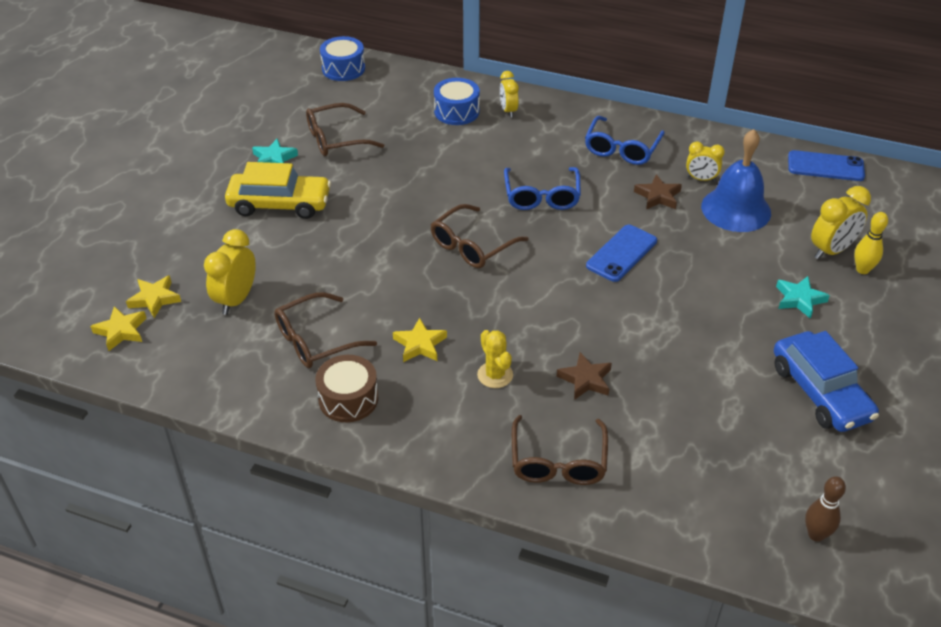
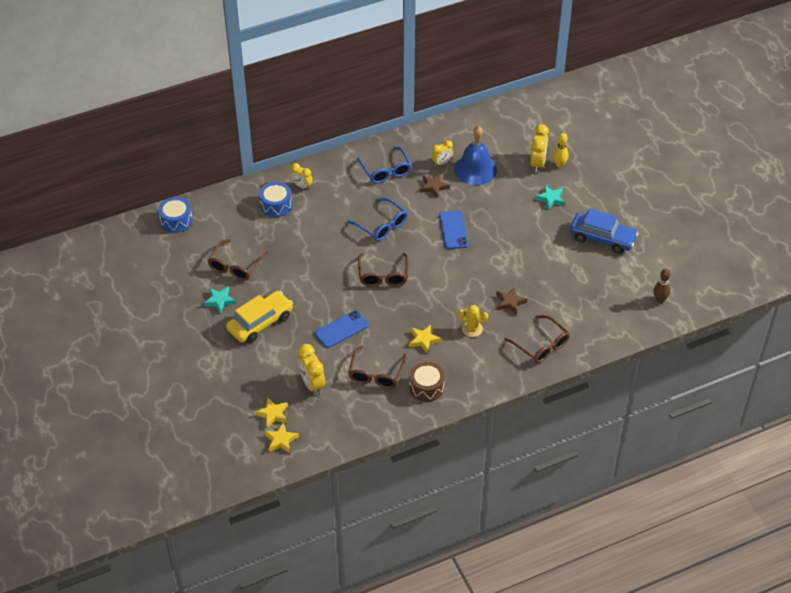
camera: 45 degrees left, 5 degrees up
blue phone [788,150,865,181] -> blue phone moved to [315,310,369,348]

